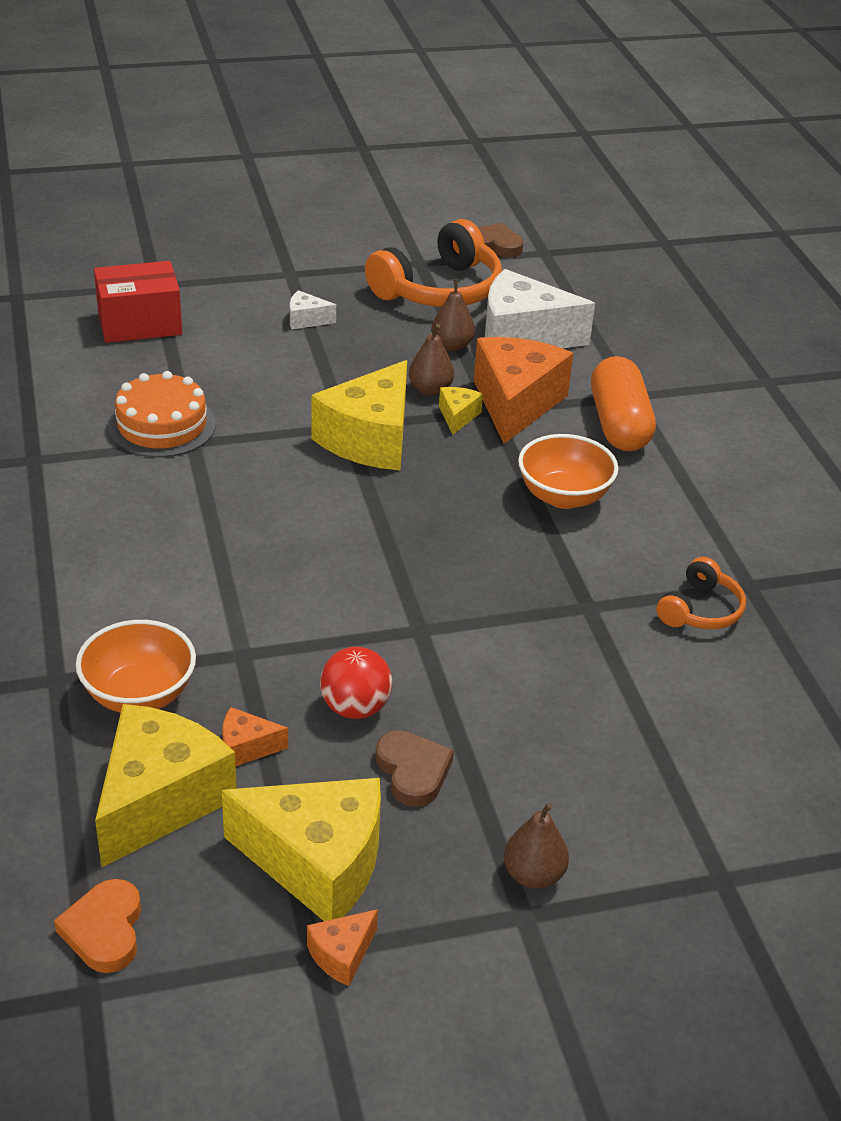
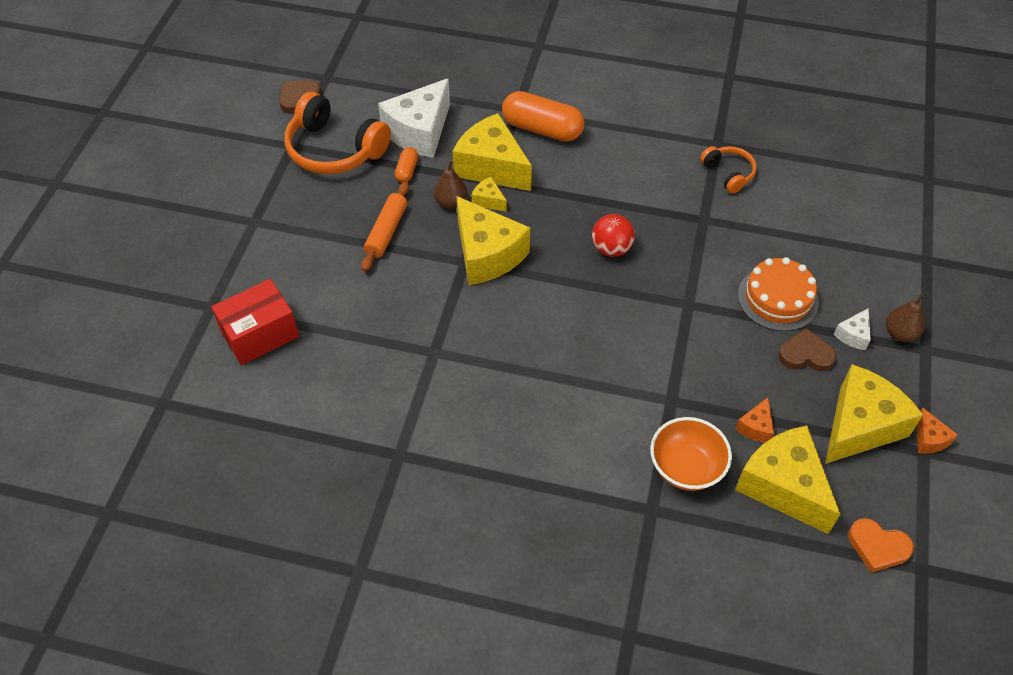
camera: 60 degrees left, 15 degrees up
red box [94,261,182,343] -> red box turned 45 degrees clockwise [211,279,299,365]
orange cake [108,371,216,458] -> orange cake moved to [738,257,819,331]
white cheese [290,290,336,330] -> white cheese moved to [834,308,871,350]
red ball [320,647,392,719] -> red ball moved to [592,214,635,257]
orange headphones [365,219,502,307] -> orange headphones turned 135 degrees clockwise [284,92,391,174]
brown pear [431,279,475,351] -> orange capsule [395,147,418,183]
orange cheese [474,337,573,444] -> yellow cheese [453,113,532,191]
orange bowl [518,434,619,509] -> none
none -> orange rolling pin [361,181,409,272]

